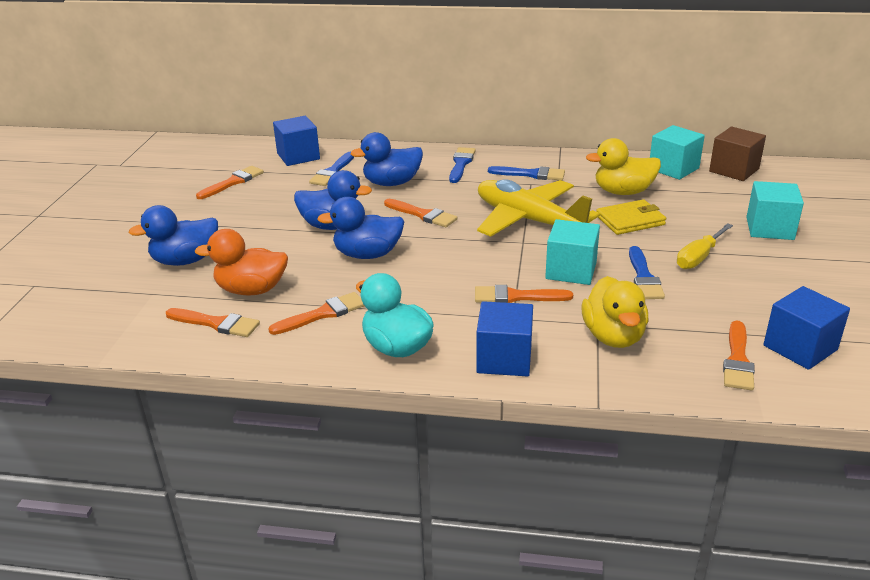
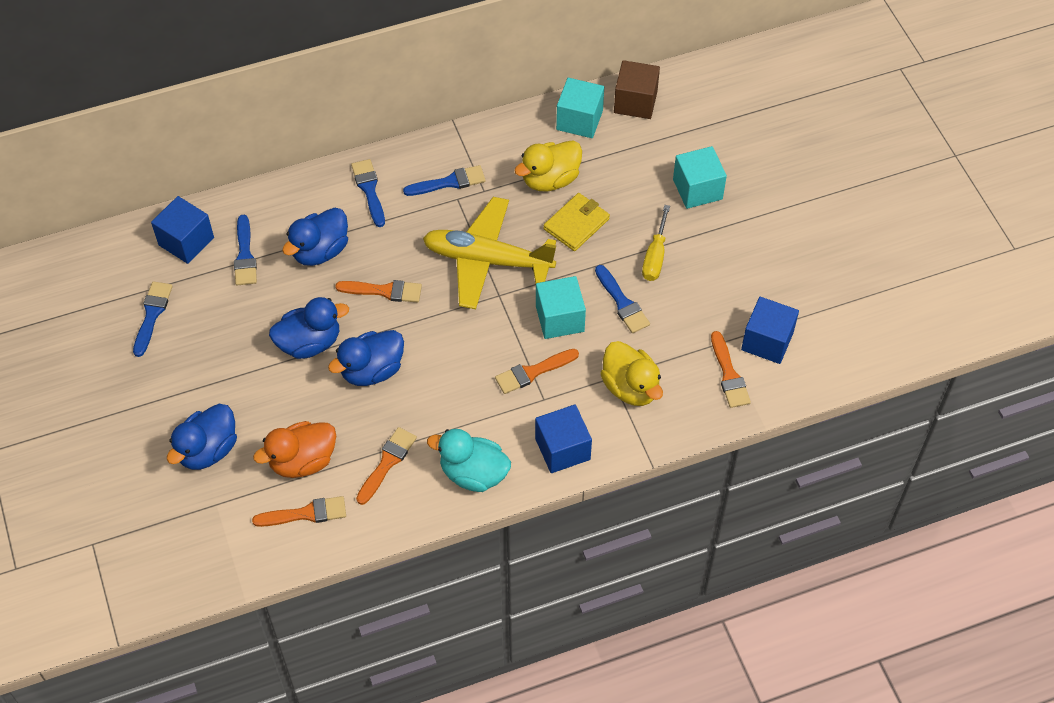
camera: 30 degrees left, 25 degrees up
orange brush [196,166,264,199] -> blue brush [133,281,173,357]

